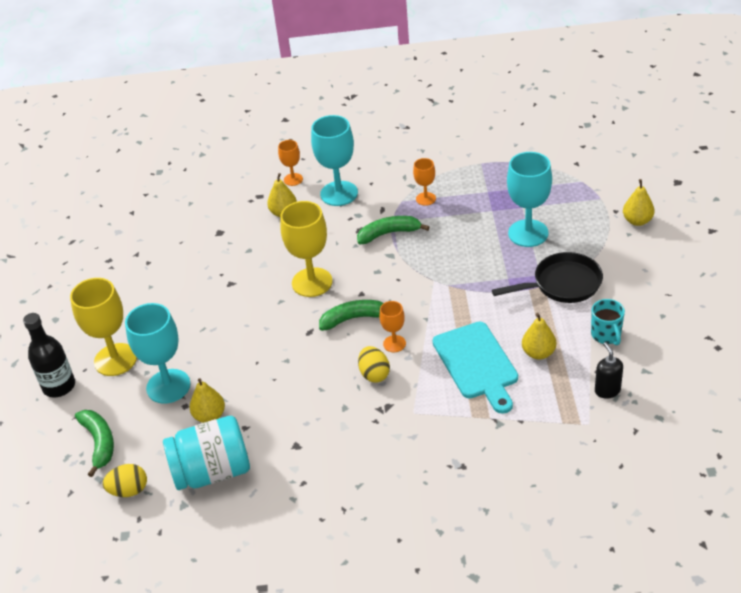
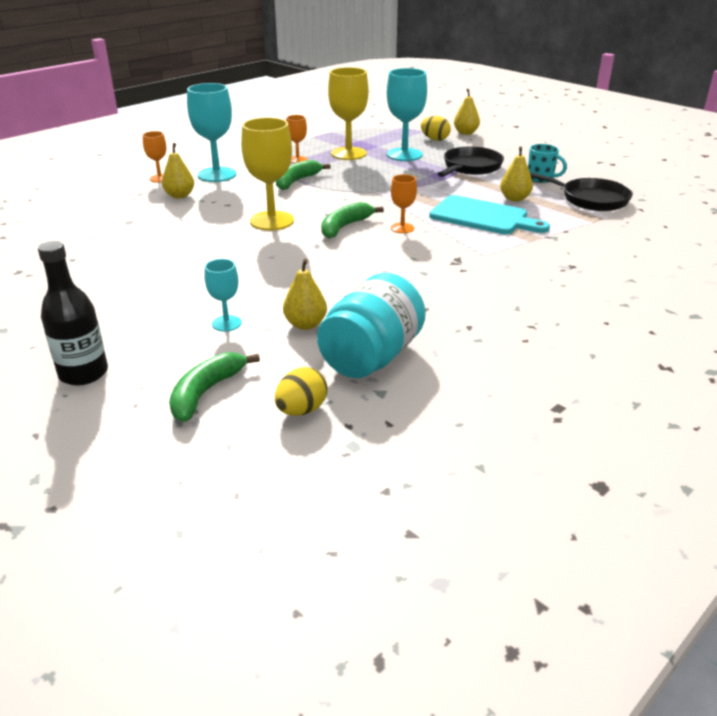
camera: 45 degrees left, 10 degrees down
yellow goblet [70,278,137,376] -> yellow goblet moved to [328,67,368,160]
green banana [75,410,114,477] -> green banana turned 90 degrees counterclockwise [169,352,260,422]
turquoise goblet [125,303,191,404] -> turquoise goblet [204,259,242,332], size x0.52
yellow egg [358,346,390,383] -> yellow egg moved to [421,116,451,141]
black soap dispenser [595,342,623,399] -> black pan [530,172,633,211]

